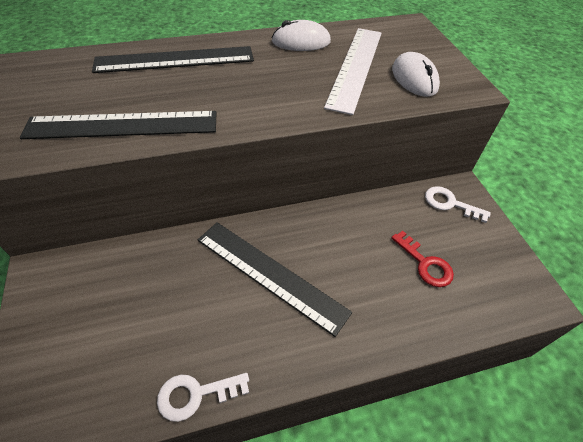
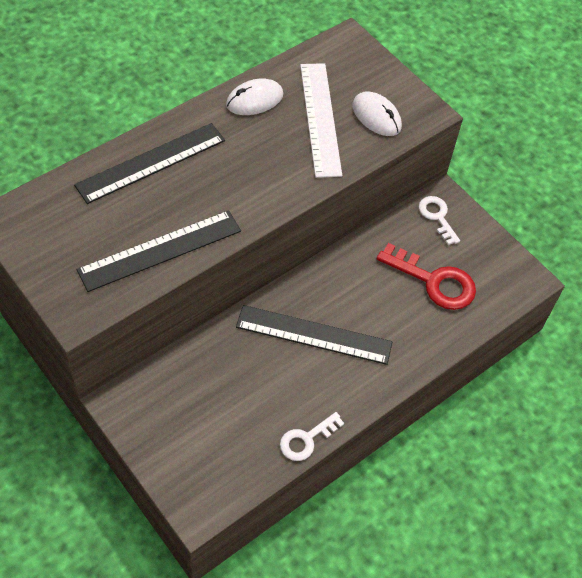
camera: 25 degrees left, 5 degrees up
red key [391,231,454,287] -> red key [377,243,476,310], size x1.63
white key [425,186,491,223] -> white key turned 60 degrees clockwise [419,196,460,245]

